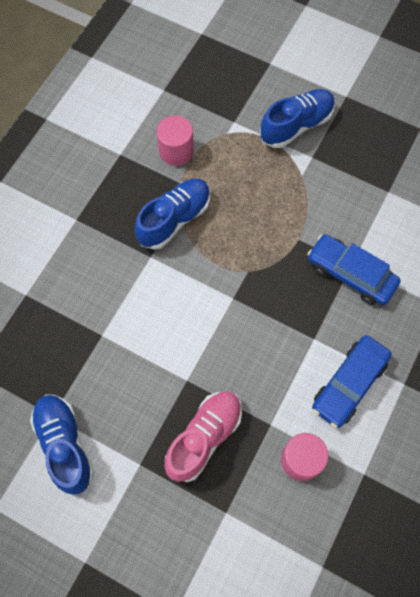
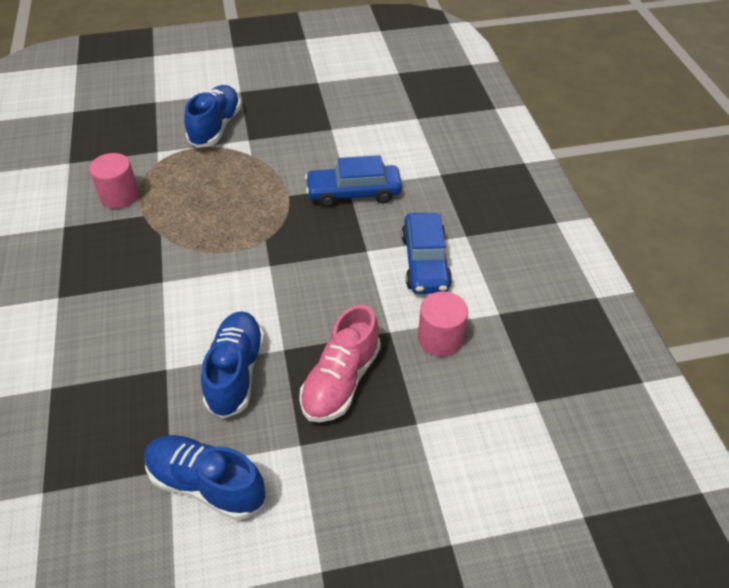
camera: 40 degrees left, 20 degrees down
blue shoe [135,179,210,250] -> blue shoe moved to [201,311,265,419]
pink shoe [164,392,242,482] -> pink shoe turned 150 degrees counterclockwise [299,305,381,423]

